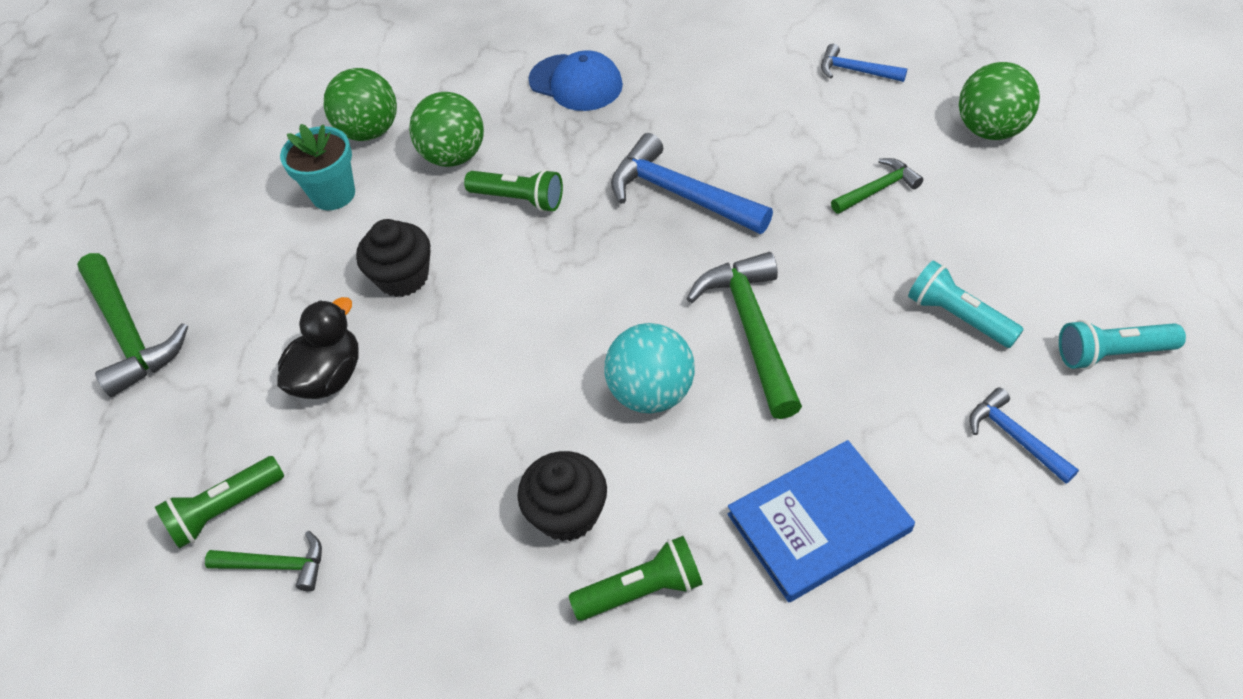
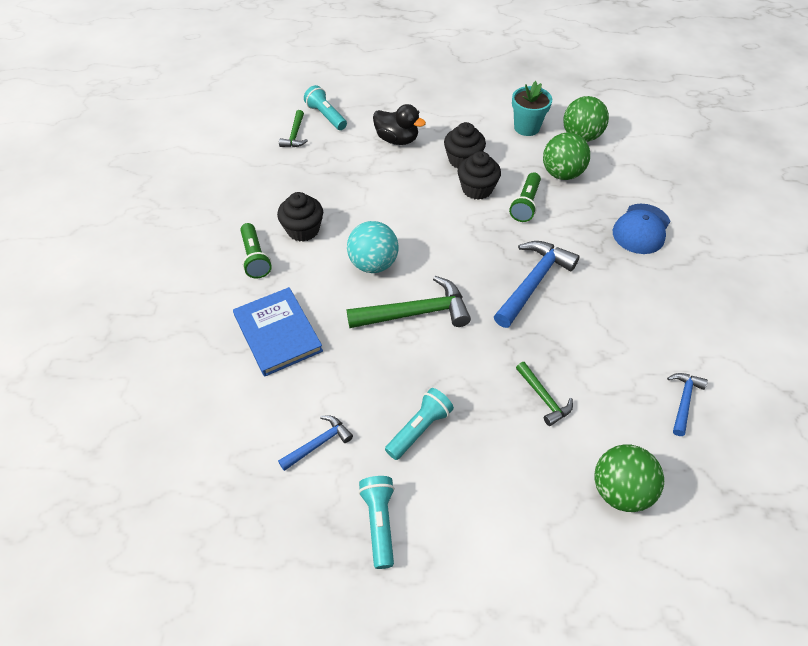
camera: 85 degrees right, 0 degrees up
green hammer [77,253,188,397] -> none
green flashlight [155,456,284,549] -> turquoise flashlight [304,85,347,130]
none -> black cupcake [458,151,501,200]

